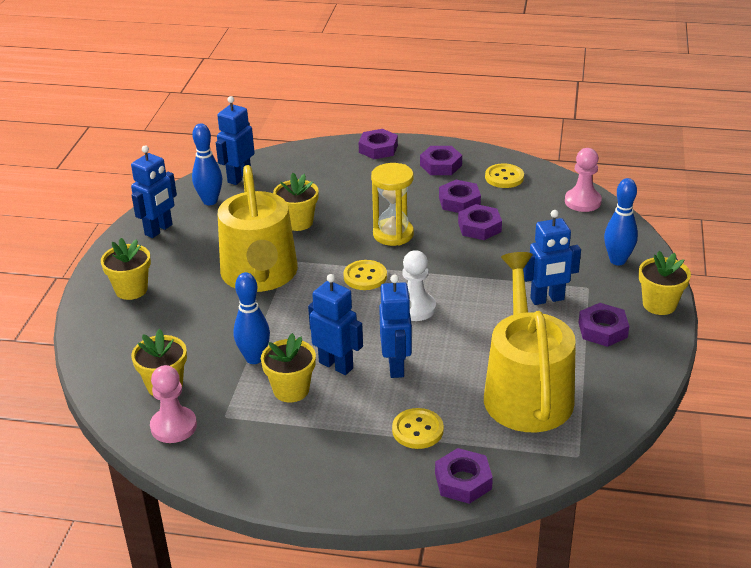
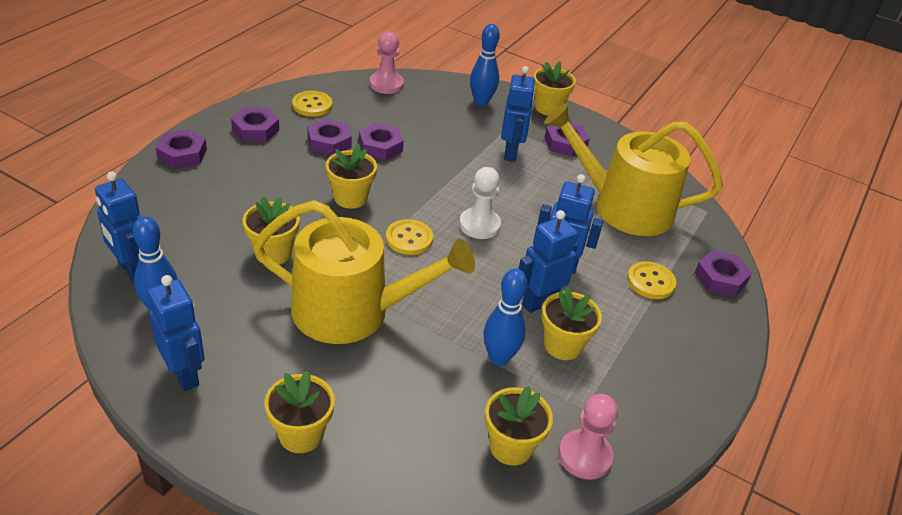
camera: 75 degrees left, 5 degrees up
yellow hourglass [371,163,414,246] -> yellow flower pot [326,145,377,209]

